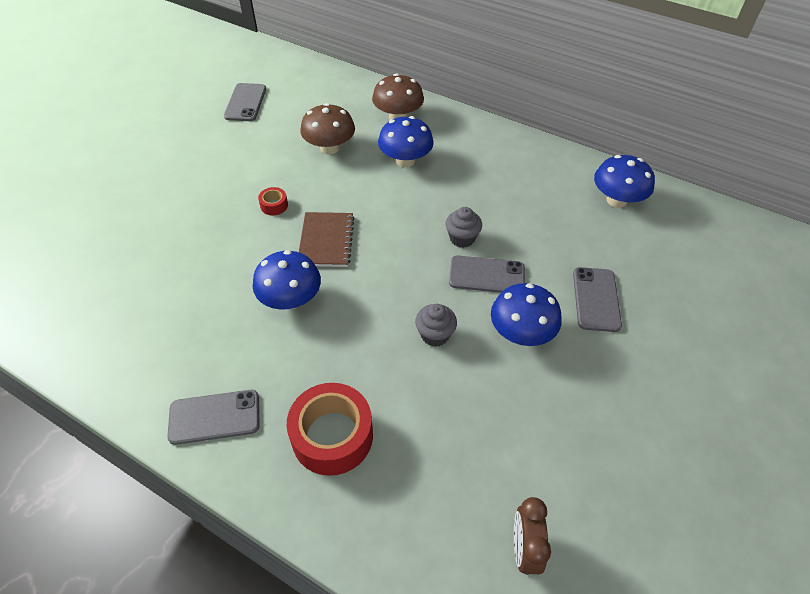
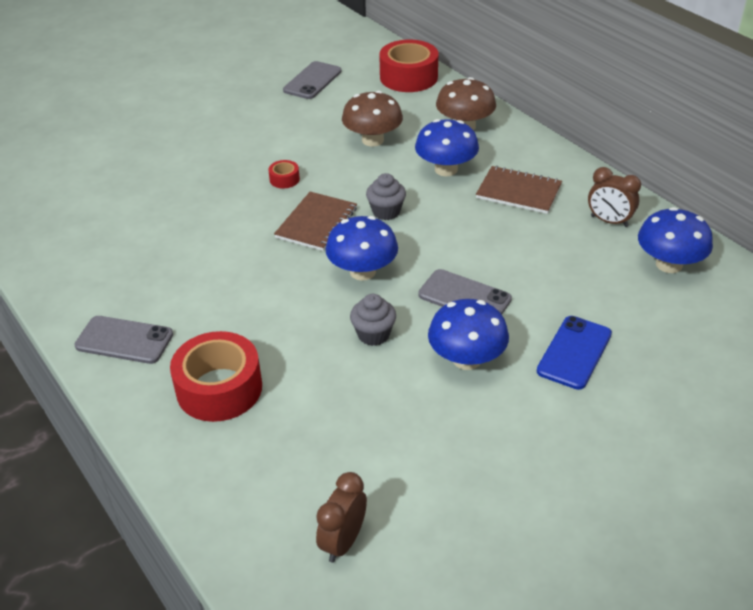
camera: 25 degrees right, 10 degrees down
blue mushroom [253,250,321,310] -> blue mushroom moved to [325,216,398,281]
grey cupcake [446,207,482,248] -> grey cupcake moved to [366,173,406,220]
grey phone [573,267,622,332] -> blue phone [537,316,612,390]
none -> red tape [379,40,438,92]
none -> brown notebook [476,166,562,214]
none -> brown clock [588,167,641,227]

